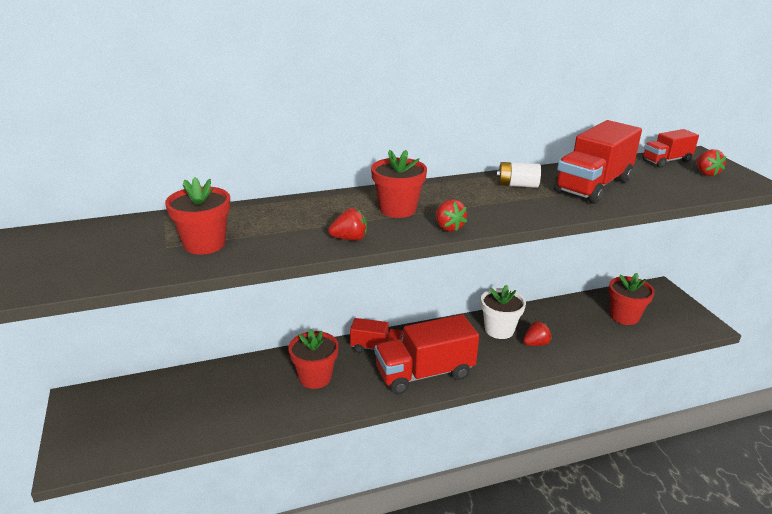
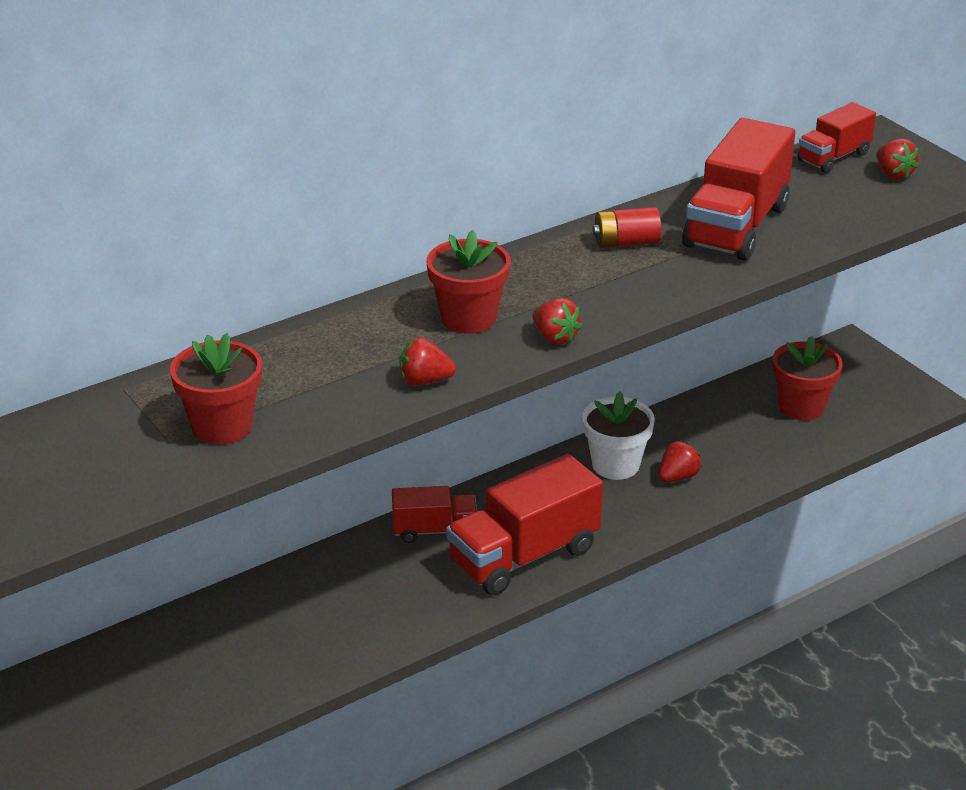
camera: 15 degrees left, 5 degrees up
red flower pot [288,329,339,389] -> none
red strawberry [328,208,367,241] -> red strawberry turned 150 degrees counterclockwise [400,337,456,386]
white battery [496,162,541,188] -> red battery [593,207,662,248]

